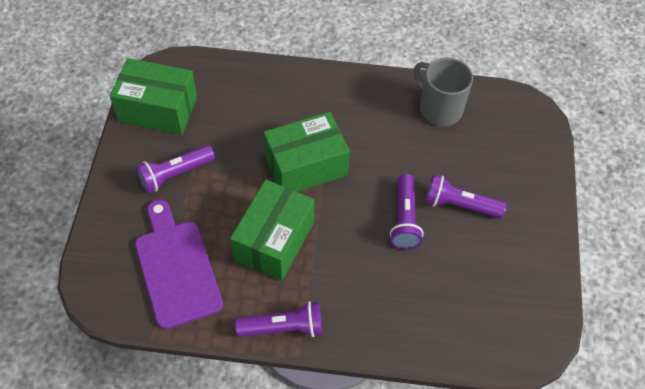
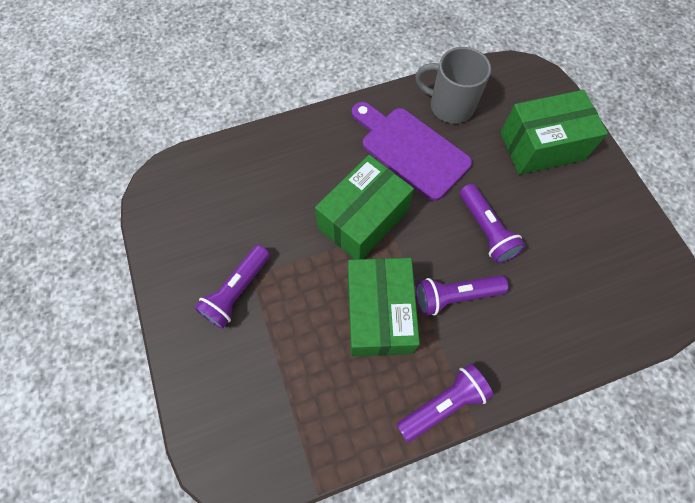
camera: 25 degrees left, 10 degrees up
green box [110,58,197,135] -> green box moved to [500,90,608,175]
purple cutting board [135,199,223,329] -> purple cutting board moved to [352,102,472,201]
purple flashlight [425,174,507,218] -> purple flashlight moved to [416,275,508,316]

